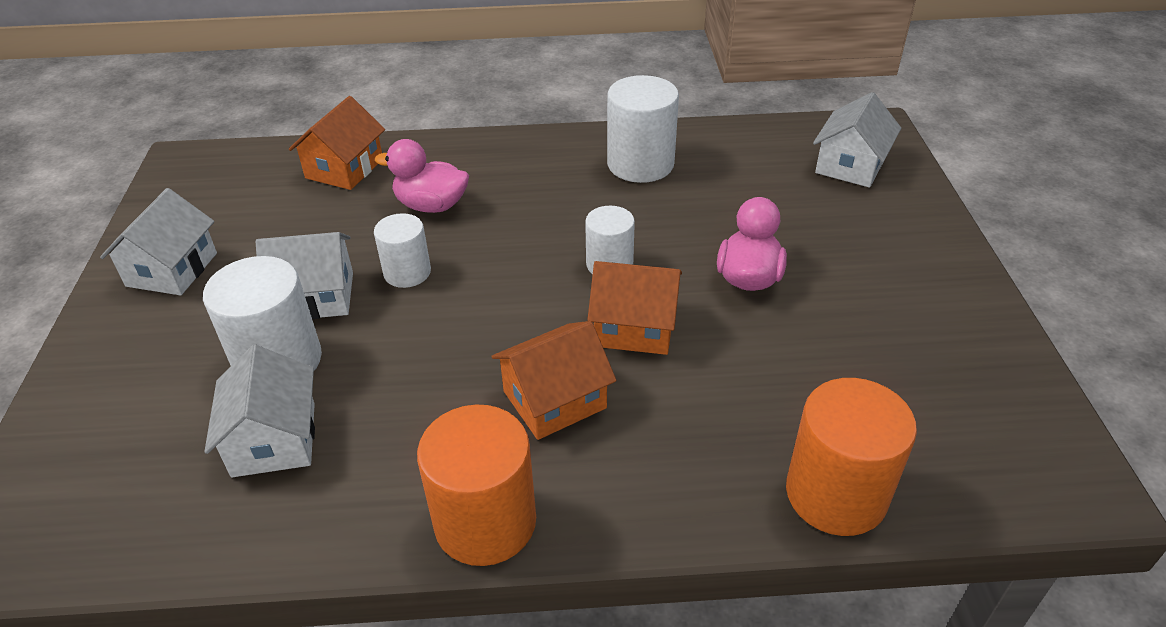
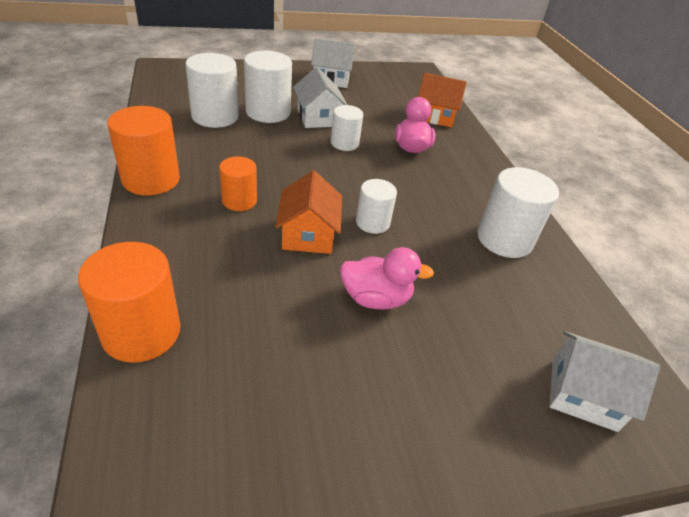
camera: 75 degrees right, 0 degrees up
white house [204,345,315,477] -> white cylinder [185,53,239,128]
orange house [491,321,617,440] -> orange cylinder [219,156,257,211]

